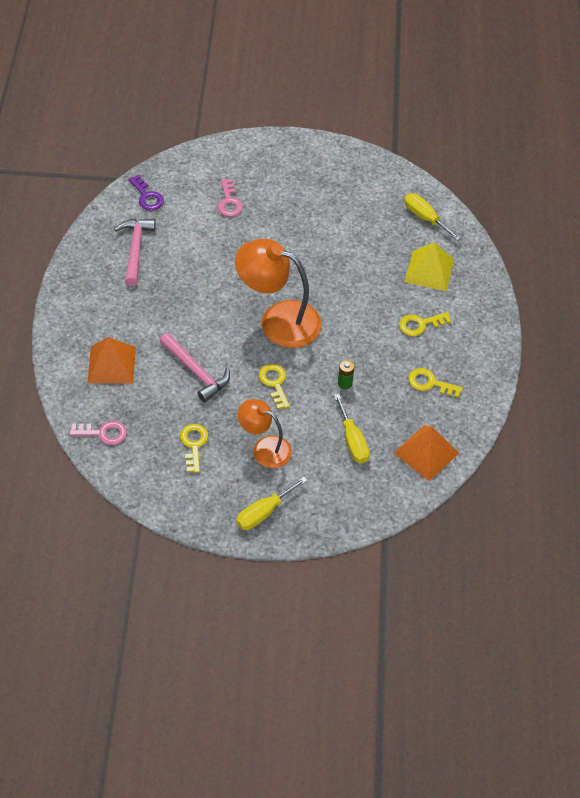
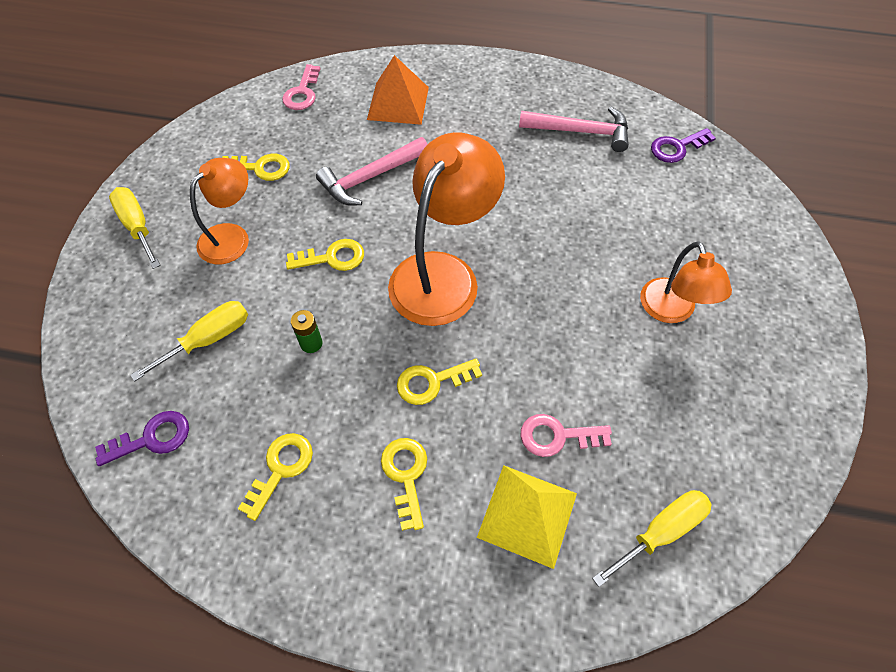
camera: 100 degrees right, 5 degrees up
pink key [218,179,243,217] -> pink key moved to [520,414,612,457]
yellow screwdriver [334,394,370,463] -> yellow screwdriver turned 150 degrees clockwise [130,301,248,381]
orange pyramid [394,425,459,481] -> purple key [95,411,189,466]
none -> yellow key [397,358,482,405]
none -> orange lamp [640,241,732,323]

